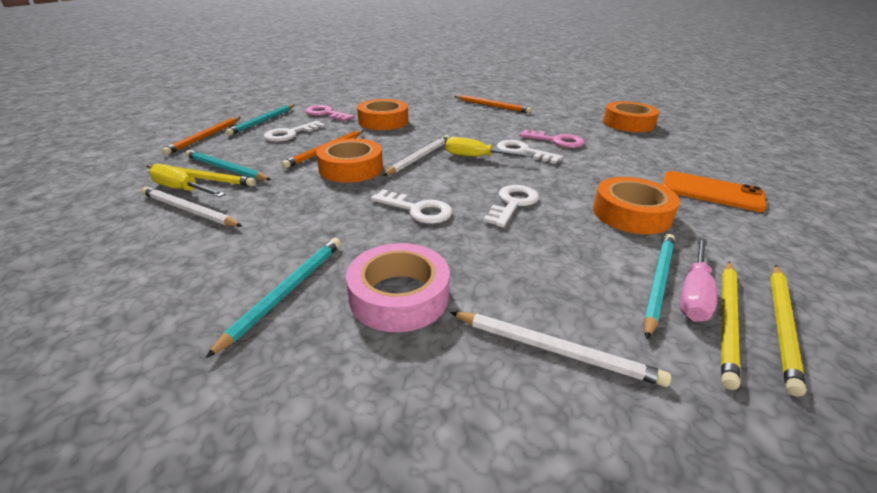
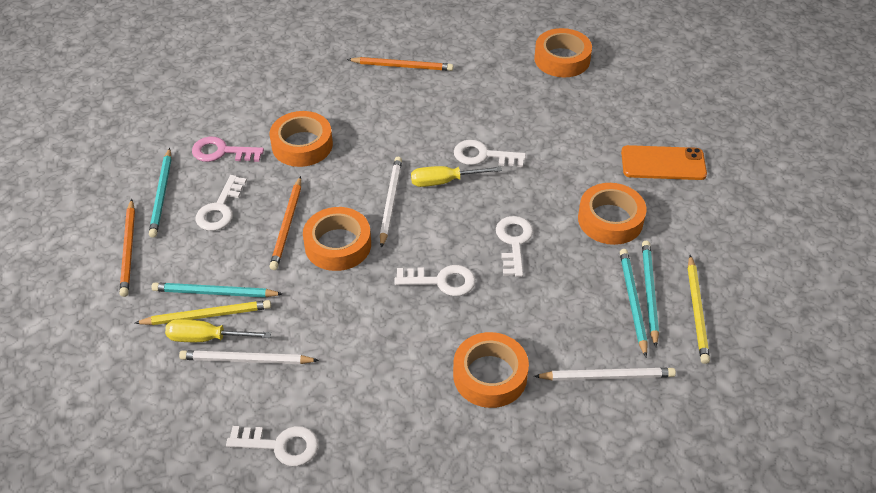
camera: 25 degrees left, 15 degrees up
turquoise pencil [206,238,341,358] -> turquoise pencil moved to [620,249,648,357]
pink tape [346,243,450,332] -> orange tape [453,332,529,408]
pink key [520,129,585,148] -> none
pink screwdriver [680,238,717,322] -> none
yellow pencil [770,265,806,397] -> none
none -> white key [226,426,318,466]

